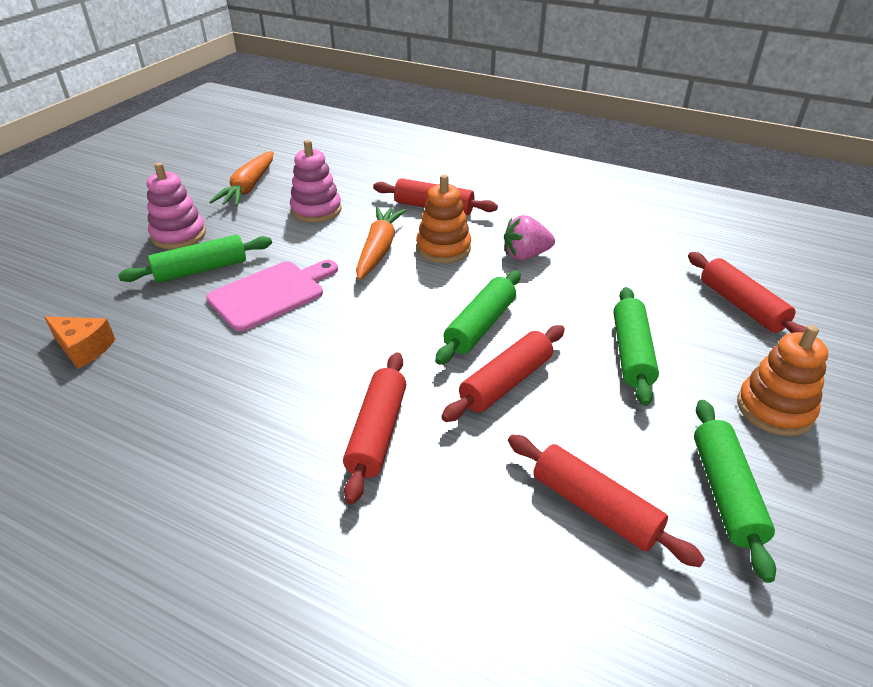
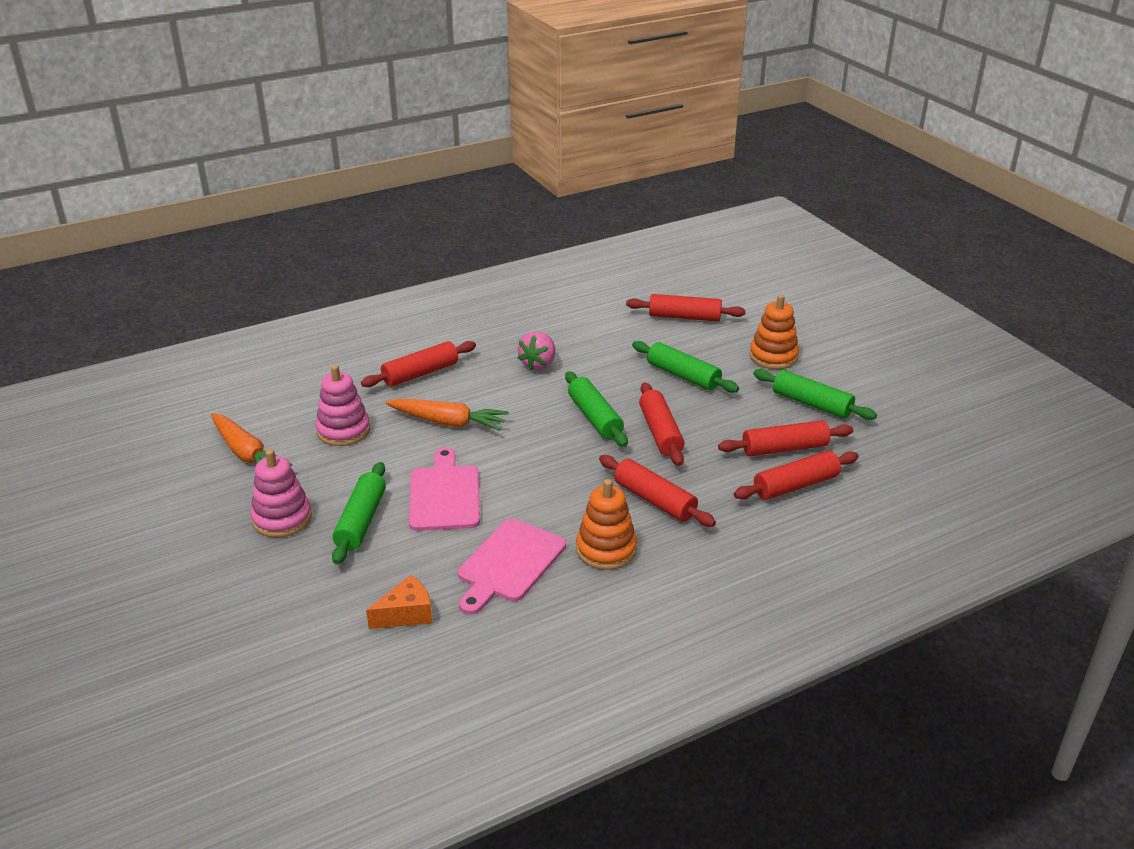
camera: 55 degrees left, 5 degrees down
orange carrot [356,206,406,280] -> orange carrot turned 150 degrees clockwise [386,399,509,431]
orange stacking toy [416,175,471,263] -> orange stacking toy moved to [576,479,637,570]
none -> pink cutting board [458,519,566,615]
none -> red rolling pin [734,451,859,500]

